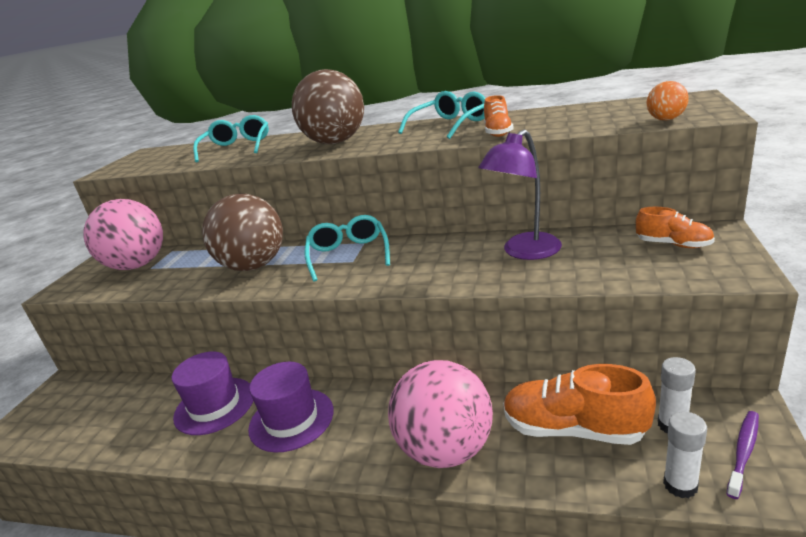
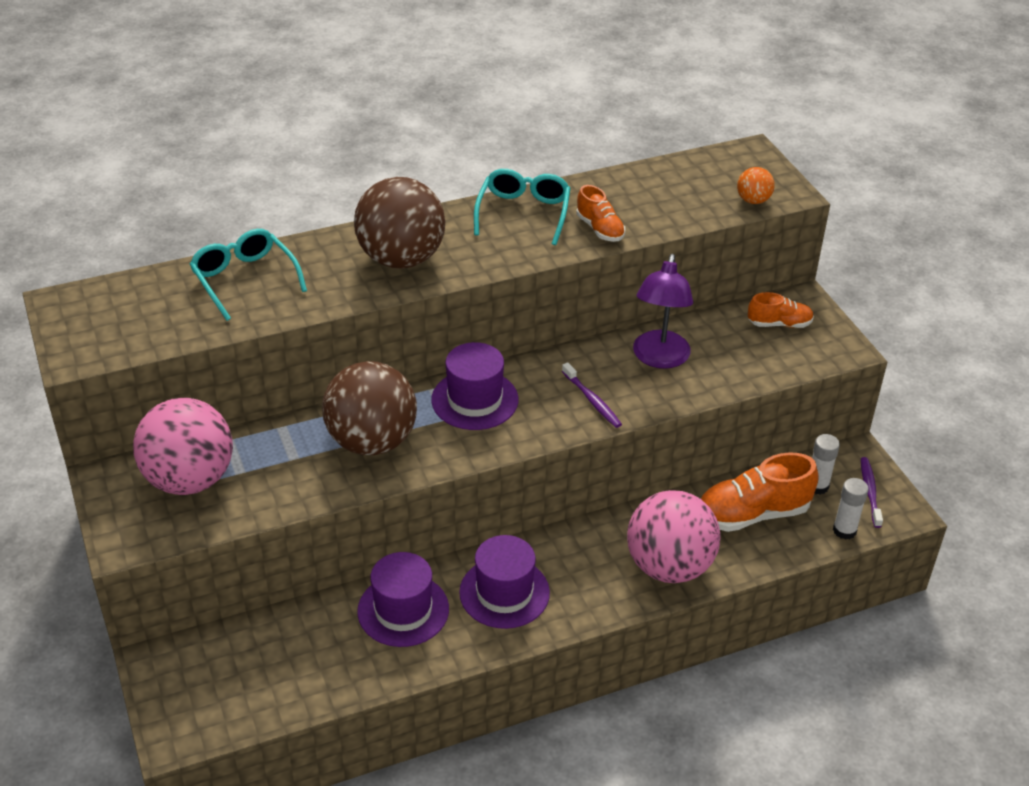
camera: 40 degrees left, 15 degrees up
turquoise glasses [304,215,390,282] -> purple hat [431,342,518,430]
none -> purple toothbrush [562,362,622,428]

